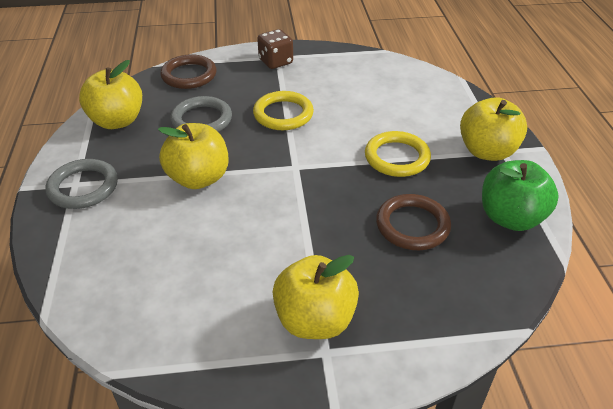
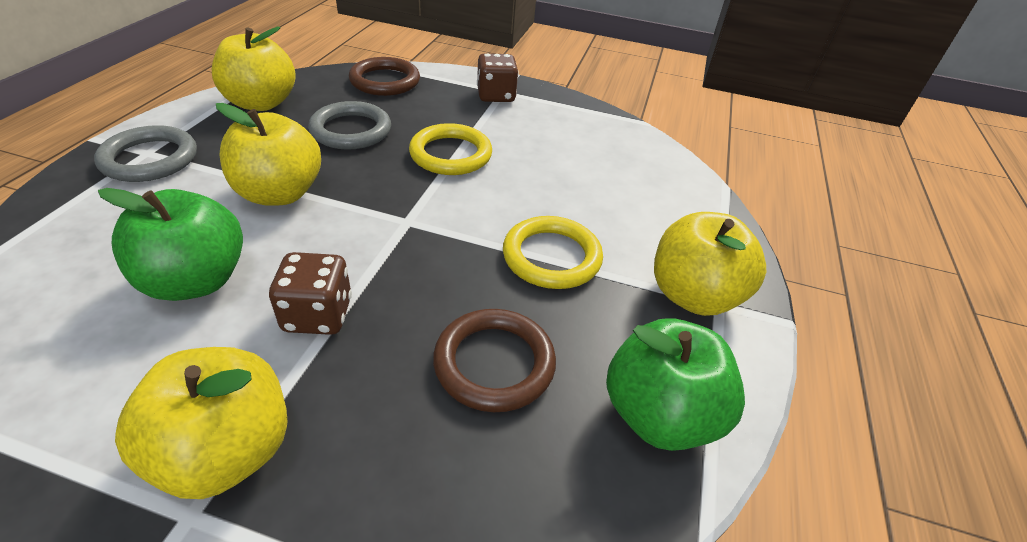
camera: 20 degrees right, 0 degrees up
none -> green apple [98,188,243,301]
none -> brown dice [269,252,352,335]

